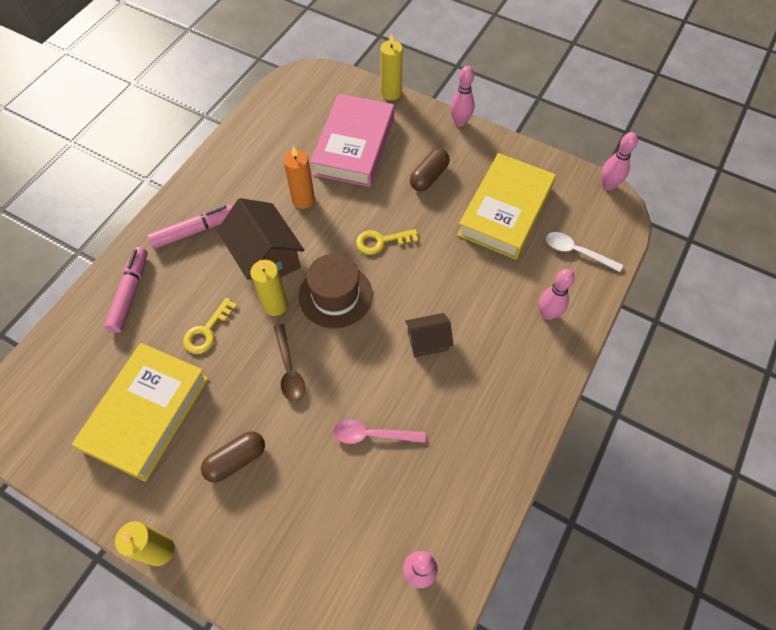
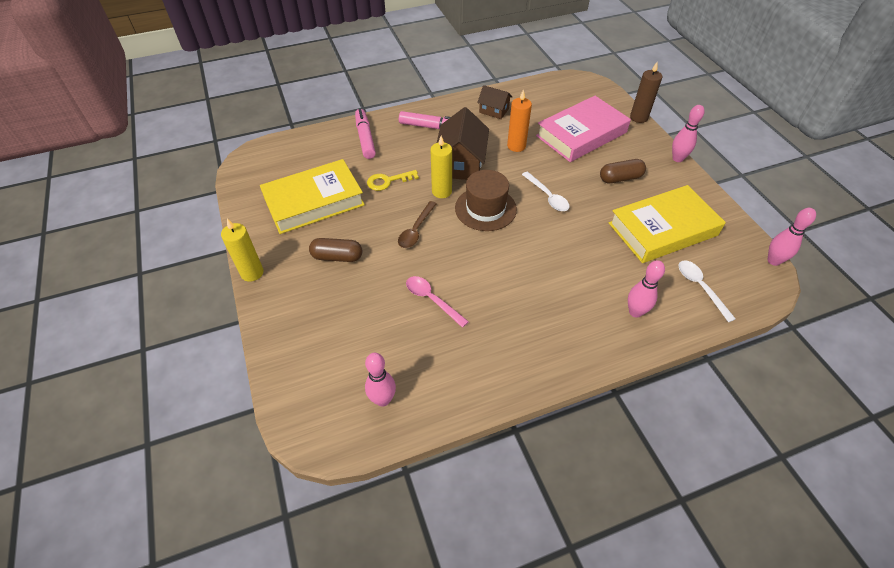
camera: 40 degrees right, 10 degrees down
pink marker [104,247,148,333] -> pink marker turned 60 degrees counterclockwise [355,108,376,159]
yellow key [356,229,418,255] -> white spoon [522,171,570,211]
yellow candle [380,33,403,100] -> brown candle [630,62,662,123]
brown house [405,313,454,357] -> brown house moved to [477,85,512,119]

